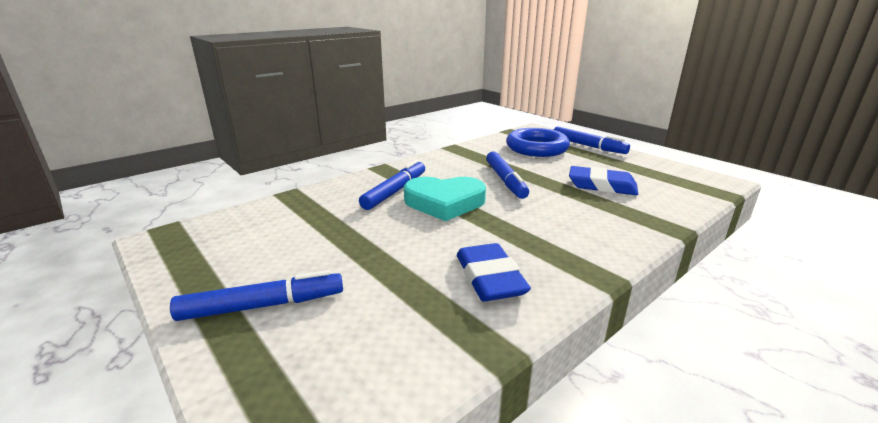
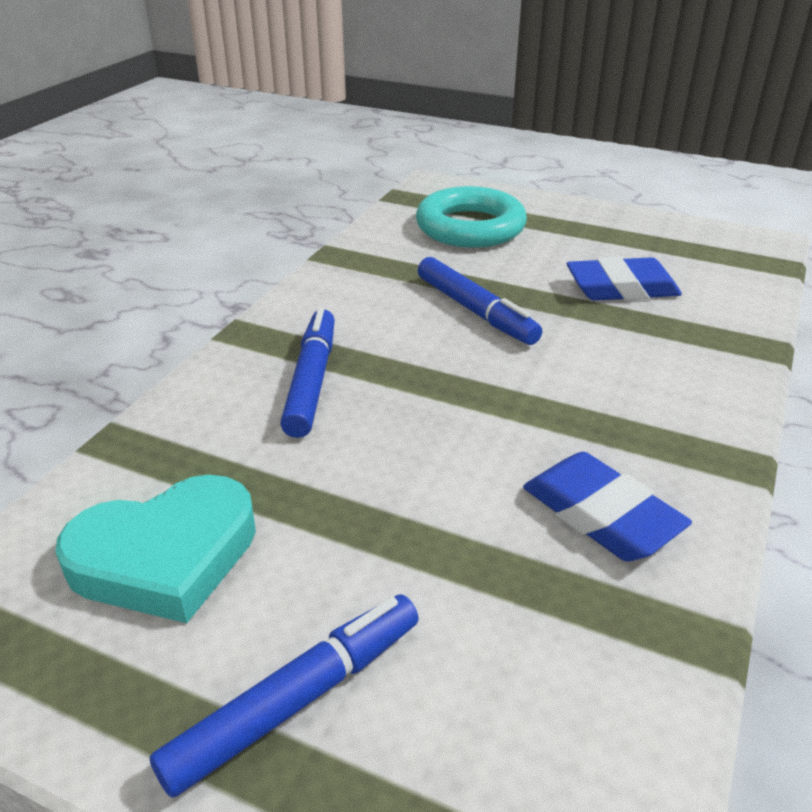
camera: 25 degrees left, 10 degrees up
turquoise heart [404,177,486,221] -> turquoise heart moved to [55,474,256,623]
blue ring [506,128,570,157] -> turquoise ring [416,186,527,248]
blue marker [554,127,630,154] -> none

